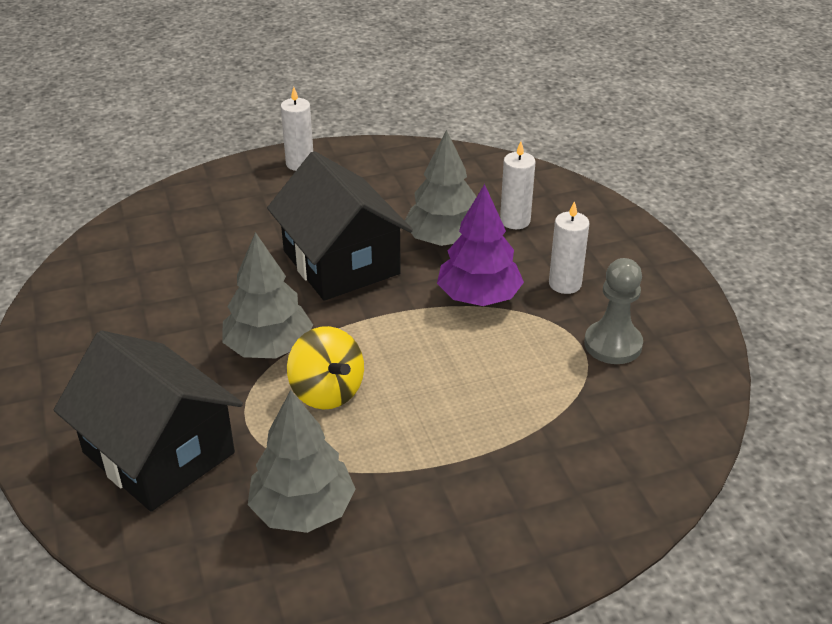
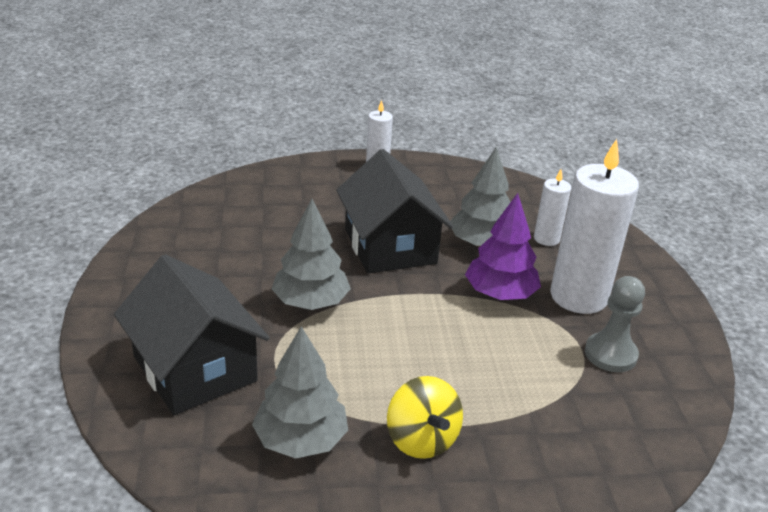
camera: 10 degrees right, 5 degrees down
yellow spinning top [287,326,364,410] -> yellow spinning top moved to [387,376,463,459]
white candle [549,201,590,294] -> white candle [550,139,639,314], size x1.99

